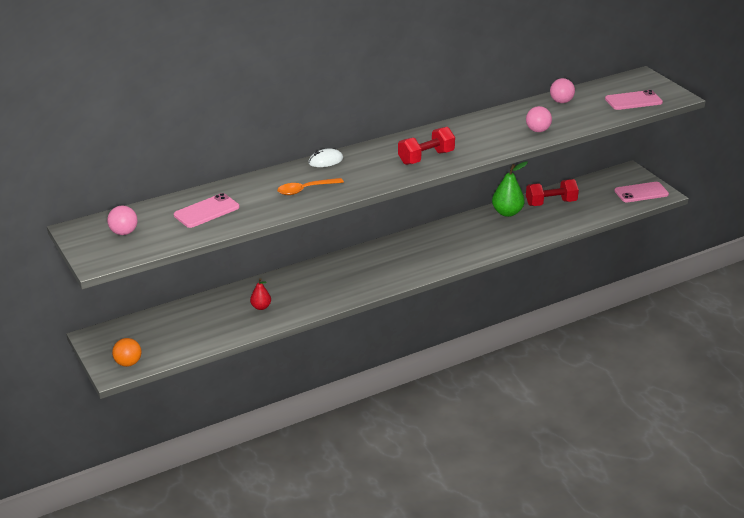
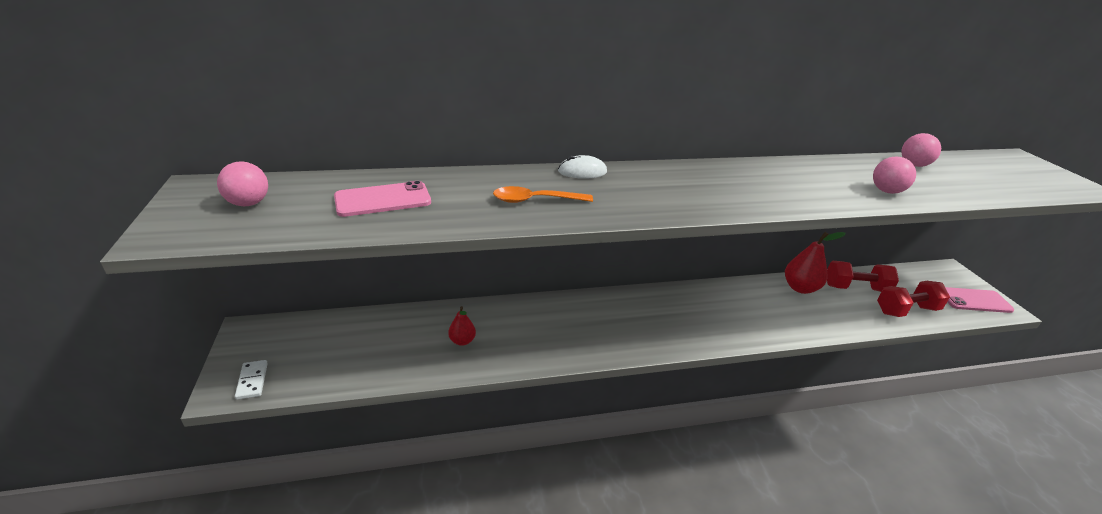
camera: 15 degrees right, 0 degrees up
orange ball [112,338,141,367] -> white domino [235,360,268,400]
red dumbbell [398,127,455,165] -> red dumbbell moved to [877,281,950,317]
green pear [492,161,528,217] -> red pear [785,232,846,294]
pink phone [605,90,663,110] -> none

